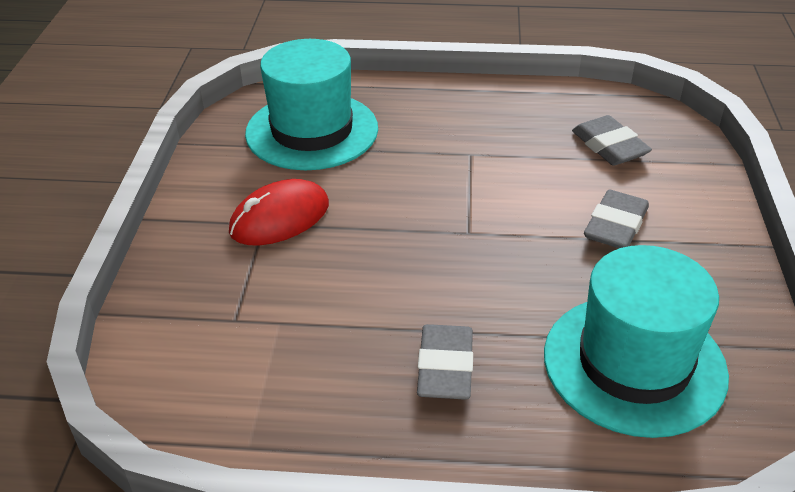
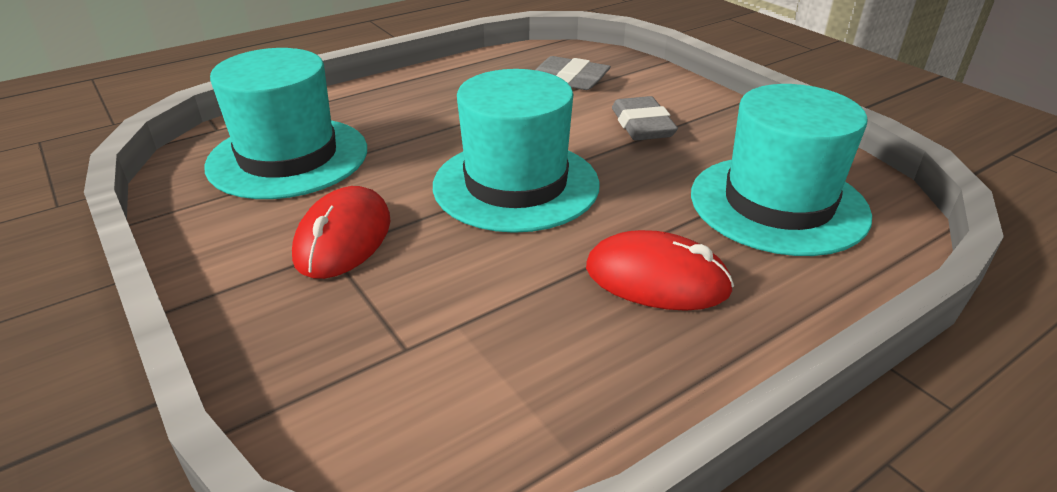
camera: 40 degrees left, 5 degrees down
grey eraser [417,324,473,400] -> red mouse [586,230,734,311]
none -> turquoise hat [433,69,600,233]

